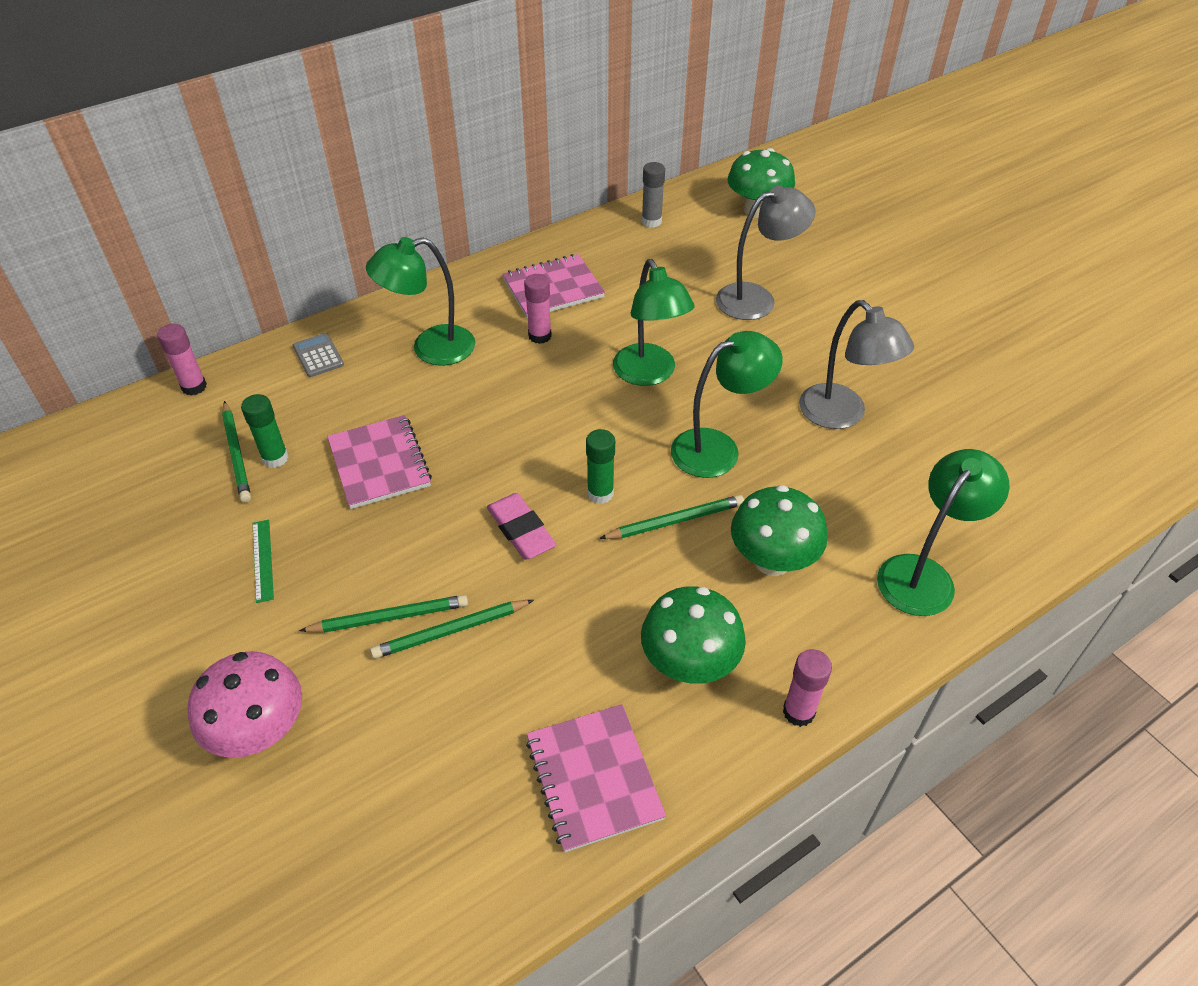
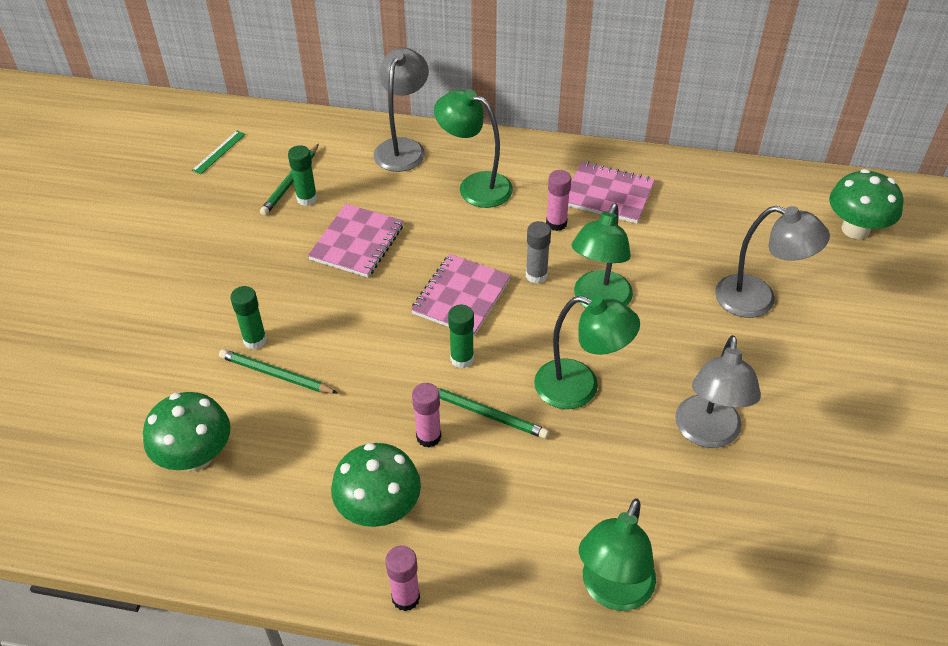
camera: 45 degrees right, 0 degrees up
pink glue stick [157,324,207,396] -> pink glue stick moved to [412,383,441,447]
pink mushroom [188,651,302,758] -> none
green ruler [253,520,274,603] -> green ruler moved to [192,131,246,174]
grey calculator [293,333,344,377] -> grey lamp [374,48,429,172]
green pencil [299,595,468,633] -> green glue stick [230,286,267,350]
pink eraser [487,493,557,560] -> none
pink notebook [526,704,666,853] -> pink notebook moved to [411,254,511,336]
grey glue stick [642,162,665,228] -> grey glue stick moved to [526,221,551,284]
green mushroom [731,485,828,576] -> green mushroom moved to [143,392,230,471]
green lamp [877,449,1010,616] -> green lamp turned 120 degrees clockwise [579,498,656,611]

